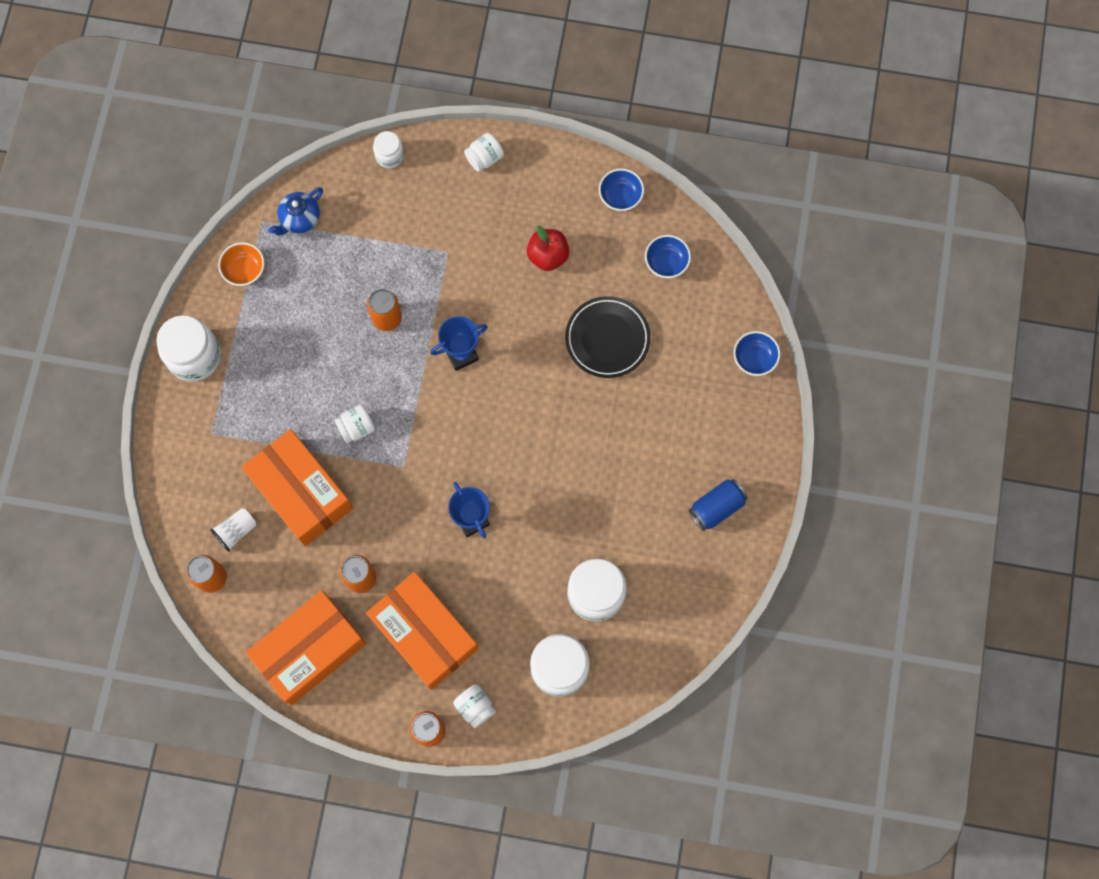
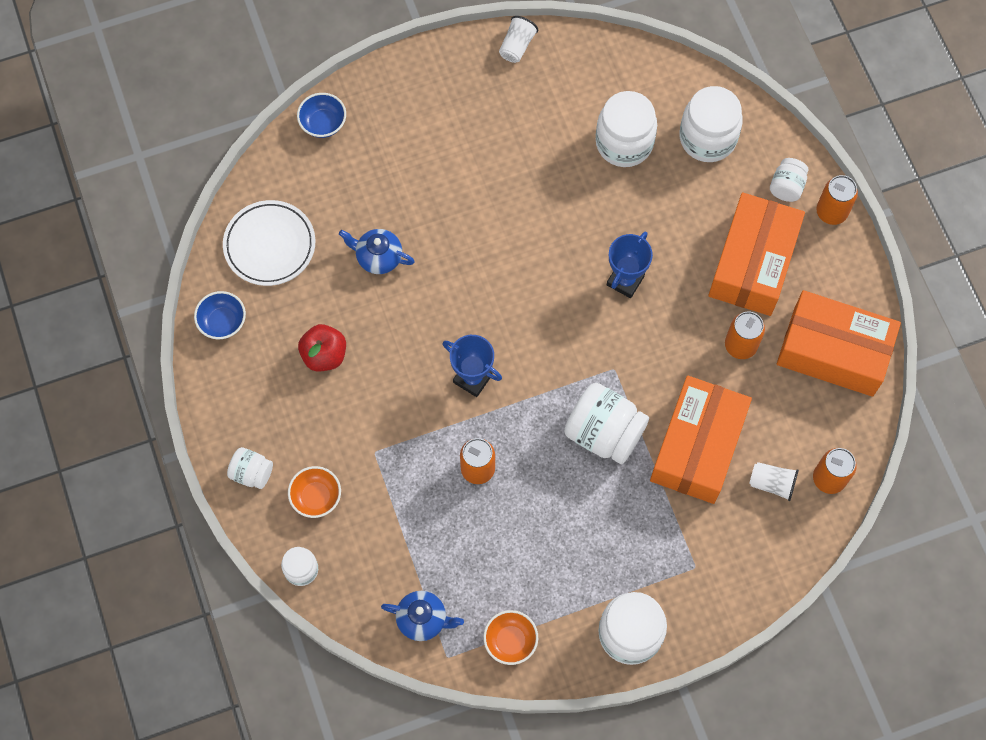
camera: 120 degrees left, 5 degrees down
white jar [334,405,375,443] -> white jar [564,383,649,464], size x1.84
black plate [565,296,651,378] -> blue teapot [339,229,415,274]
blue bowl [645,235,691,278] -> white plate [223,200,315,286]
blue can [689,479,748,531] -> none
none -> orange bowl [288,466,341,518]
none -> white cup [499,16,538,63]

